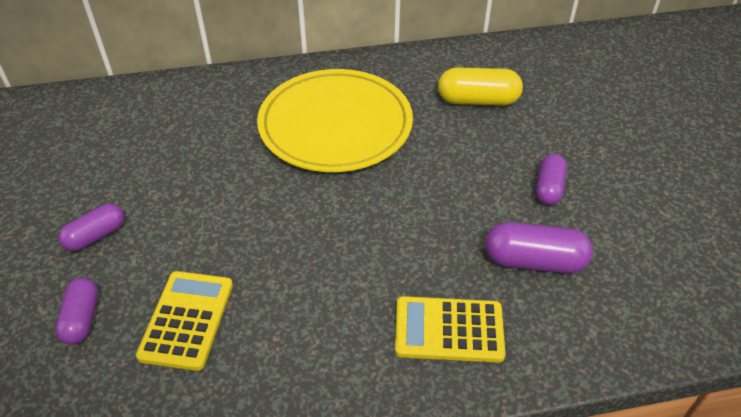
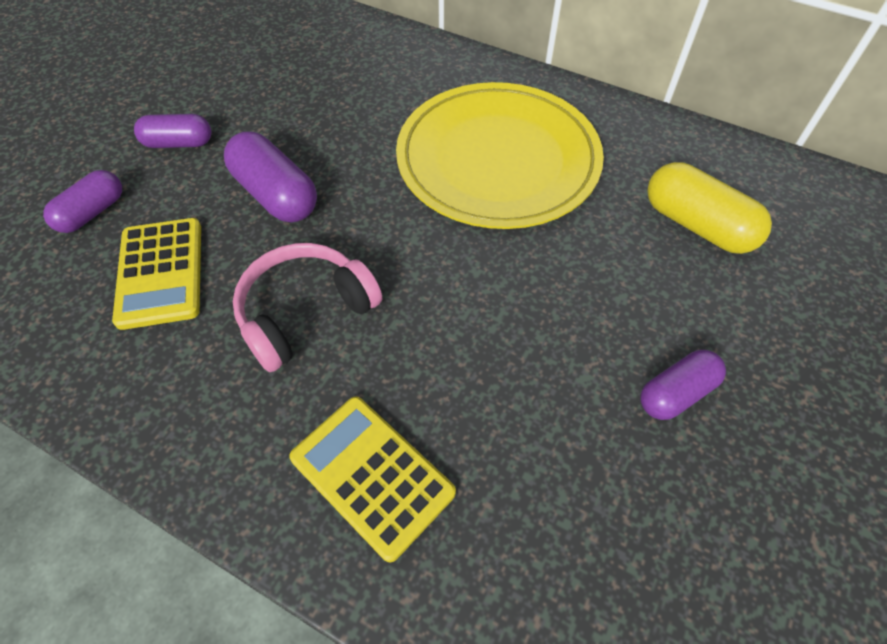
camera: 40 degrees right, 10 degrees up
yellow calculator [136,271,233,371] -> yellow calculator turned 120 degrees clockwise [112,218,201,330]
purple capsule [485,222,593,274] -> purple capsule moved to [224,131,317,223]
none -> pink headphones [233,243,382,372]

